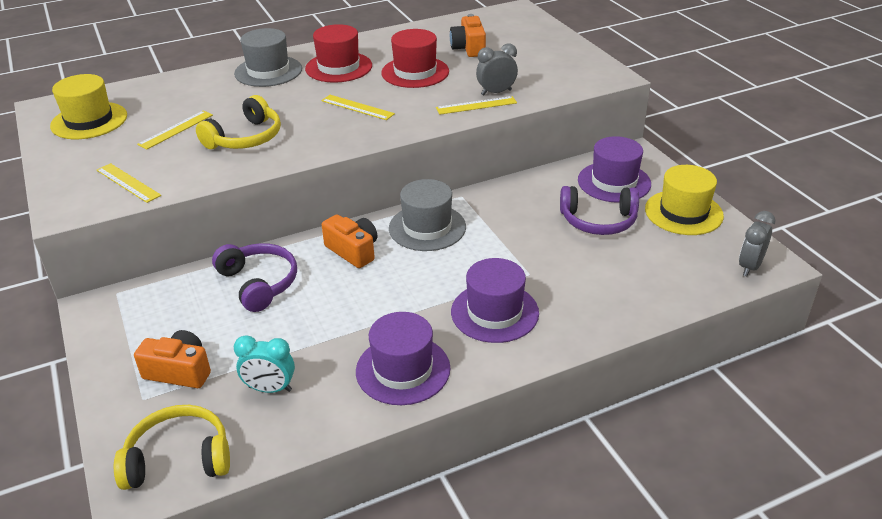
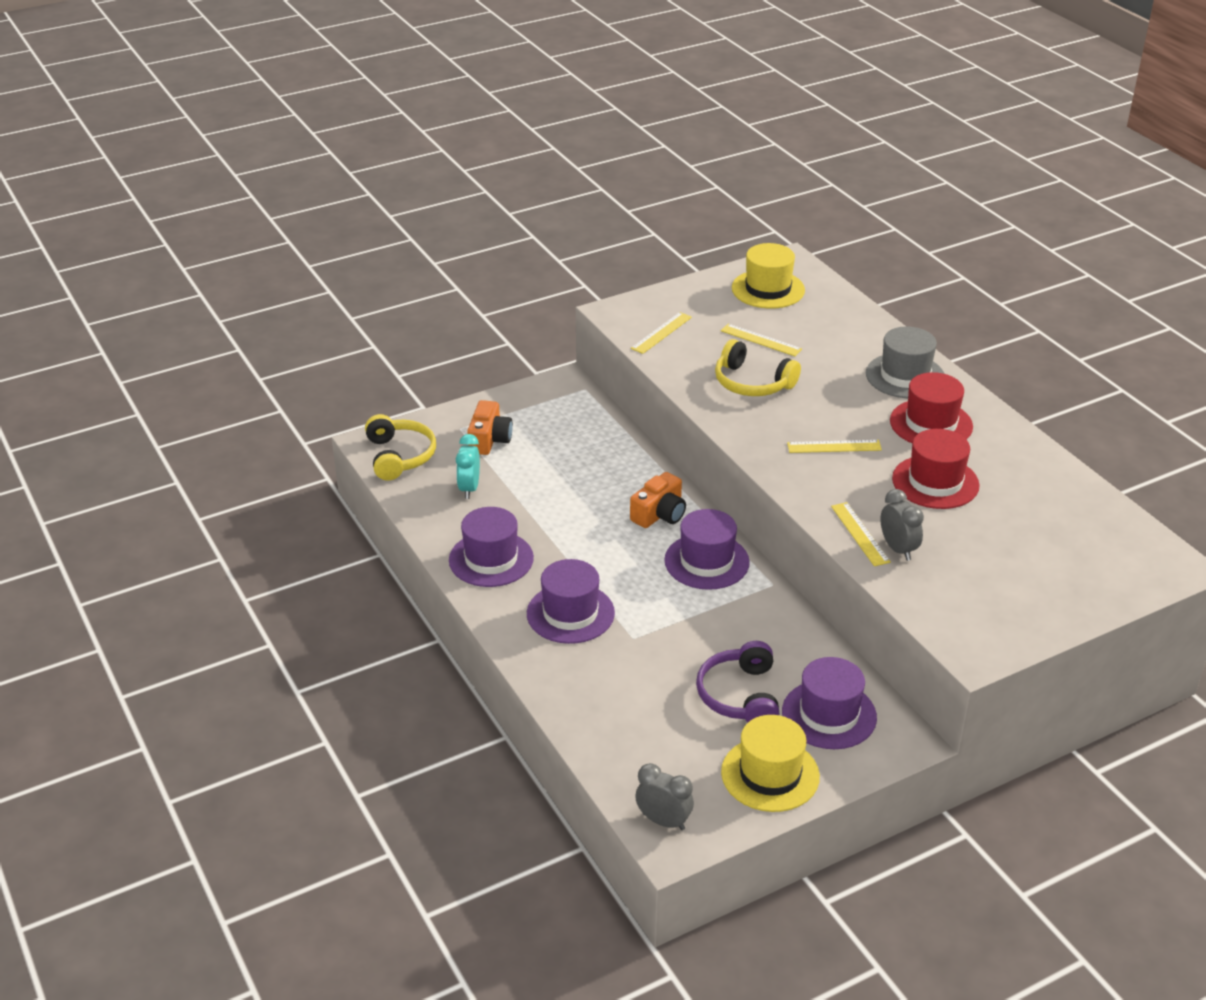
camera: 85 degrees right, 0 degrees up
purple headphones [212,243,297,312] -> none
yellow ruler [321,95,395,120] -> yellow ruler turned 60 degrees clockwise [787,440,882,453]
grey hat [389,179,466,251] -> purple hat [664,509,750,590]
orange camera [450,14,486,57] -> none

